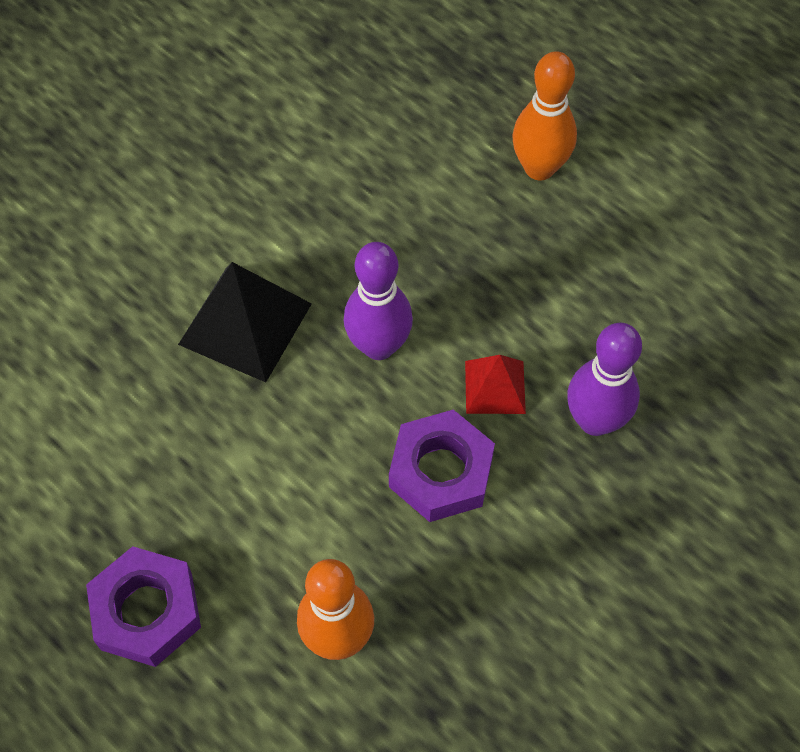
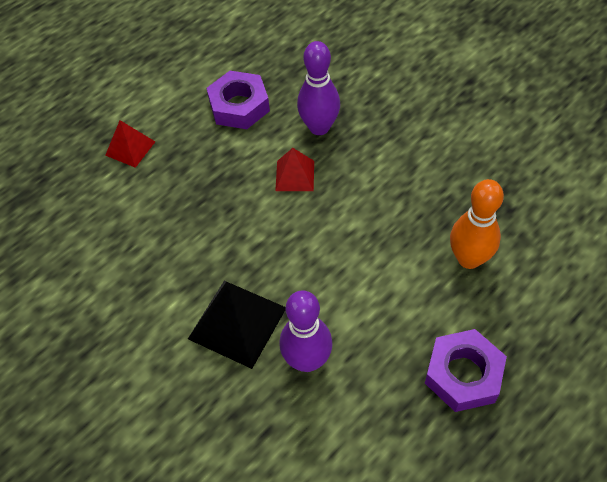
camera: 85 degrees left, 5 degrees down
purple bowling pin [344,242,413,360] -> purple bowling pin moved to [279,290,333,372]
purple nut [389,410,495,522] -> purple nut moved to [207,71,270,129]
orange bowling pin [512,51,577,180] -> red pyramid [105,120,155,168]

